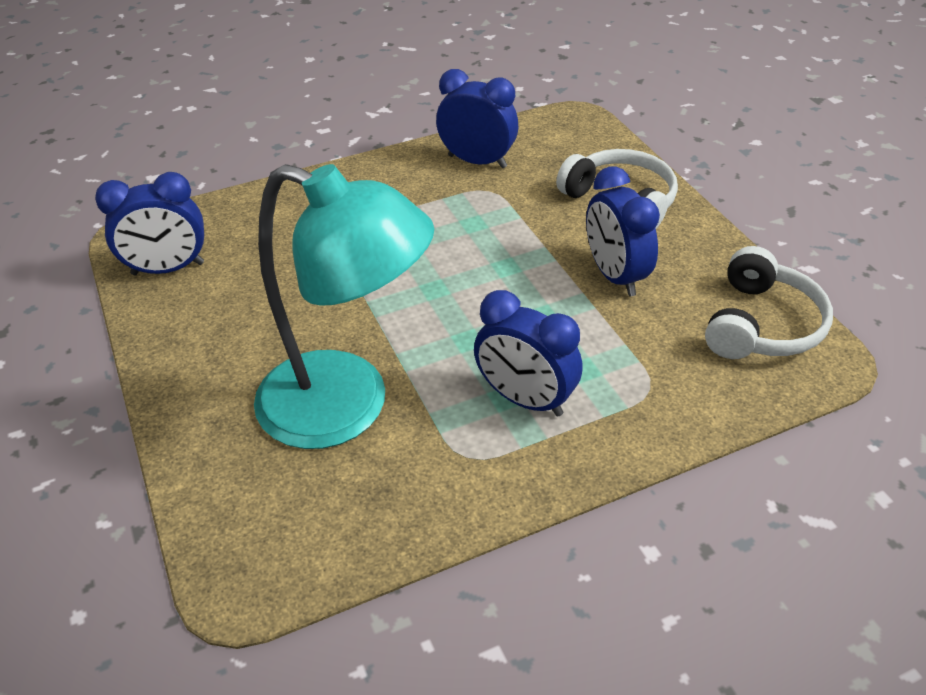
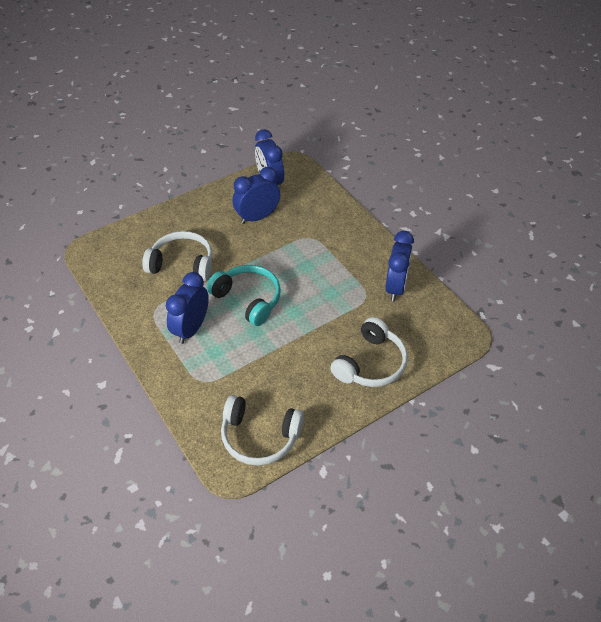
camera: 80 degrees right, 5 degrees up
turquoise lamp [254,164,434,449] -> white headphones [142,231,213,281]
blue clock [586,166,660,296] -> blue clock moved to [232,167,280,224]
none -> turquoise headphones [207,265,281,326]

